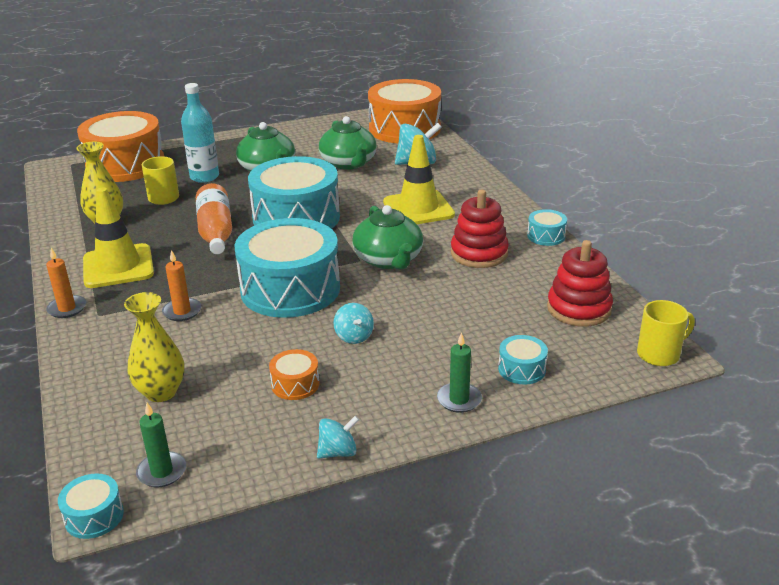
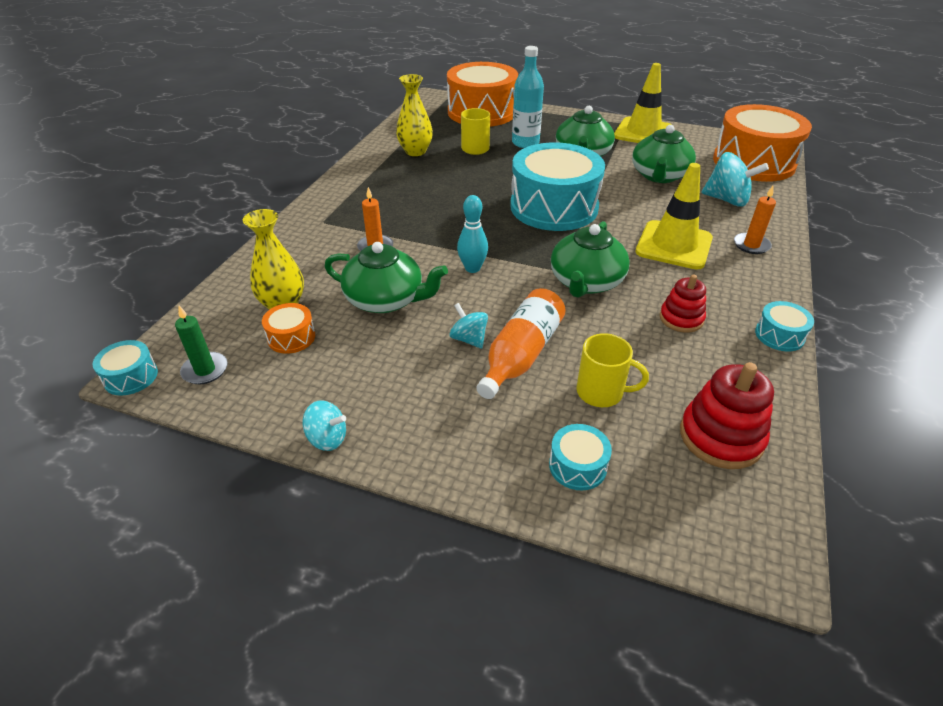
camera: 40 degrees right, 10 degrees up
orange candle [46,248,86,318] -> orange candle moved to [734,186,776,254]
yellow traffic cone [83,187,154,288] -> yellow traffic cone moved to [614,63,672,143]
orange bottle [196,183,232,254] -> orange bottle moved to [476,288,566,399]
turquoise drum [234,218,340,318] -> turquoise bowling pin [457,195,488,273]
orange drum [269,349,319,400] -> orange drum moved to [262,303,315,354]
turquoise spinning top [334,303,374,344] -> turquoise spinning top turned 120 degrees clockwise [449,303,488,349]
green candle [437,332,482,413] -> none
red stacking toy [451,190,509,268] -> red stacking toy [660,274,706,333], size x0.65
yellow mug [637,300,695,366] -> yellow mug moved to [576,333,649,407]
none -> green teapot [325,242,448,313]

